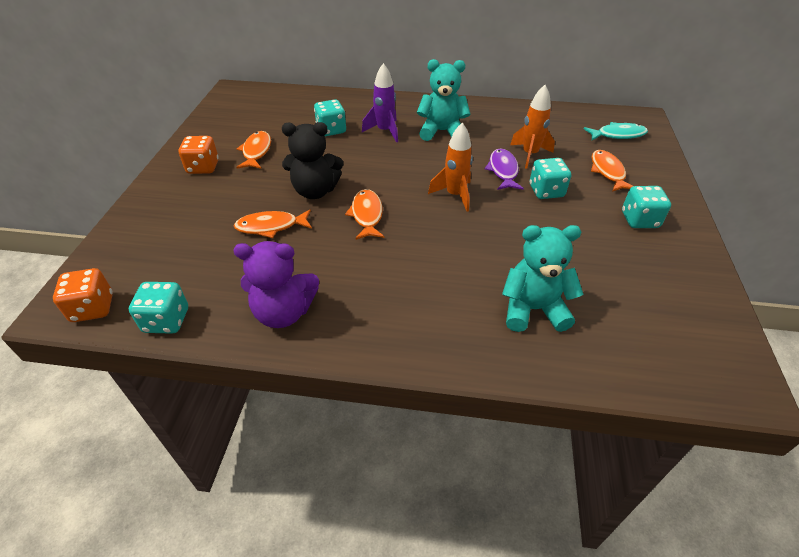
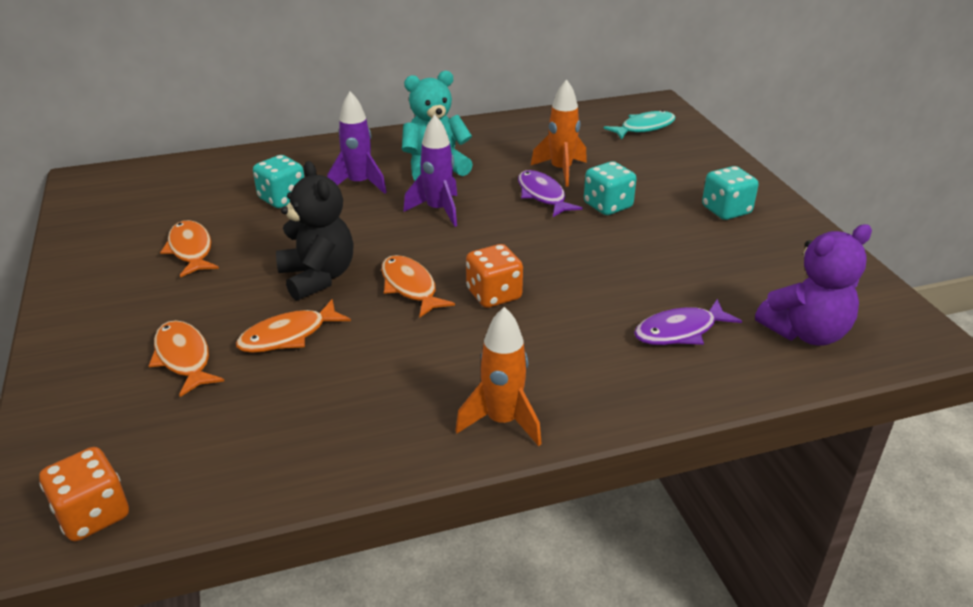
camera: 25 degrees left, 10 degrees down
turquoise dice [129,282,188,334] -> none
orange dice [179,136,219,174] -> orange dice moved to [466,244,523,308]
purple teddy bear [233,241,319,328] -> purple teddy bear moved to [755,224,872,346]
black teddy bear [282,122,343,199] -> black teddy bear turned 90 degrees counterclockwise [276,161,354,301]
orange rocket [428,123,473,212] -> orange rocket moved to [455,307,542,446]
turquoise teddy bear [502,225,583,332] -> purple fish [634,299,742,345]
orange fish [591,150,633,192] -> orange fish moved to [149,320,224,397]
none -> purple rocket [403,115,457,227]

